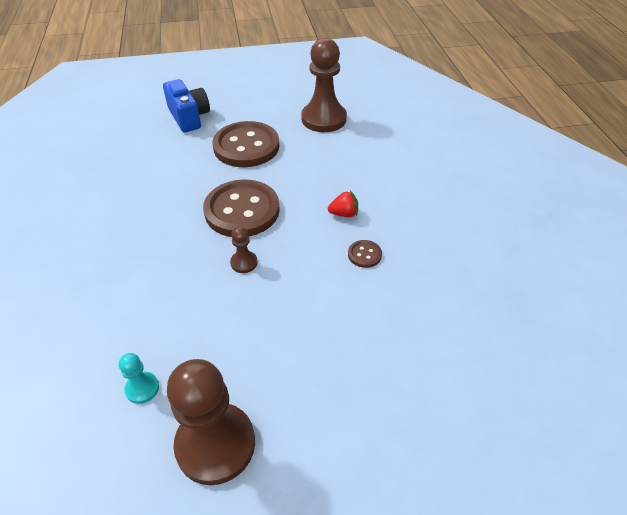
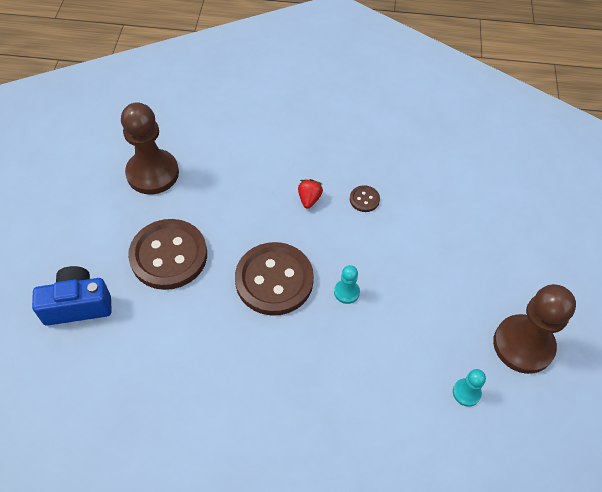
camera: 75 degrees left, 10 degrees up
brown pawn [230,226,258,273] -> turquoise pawn [334,265,360,304]

